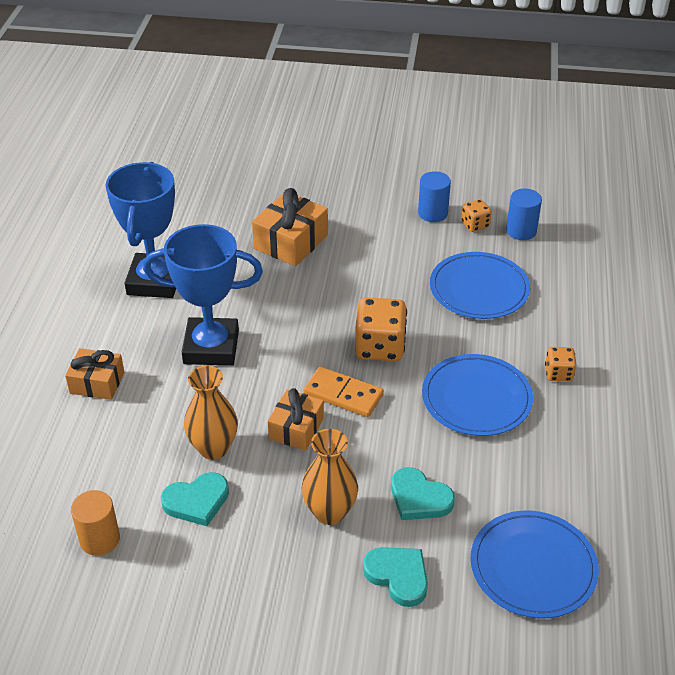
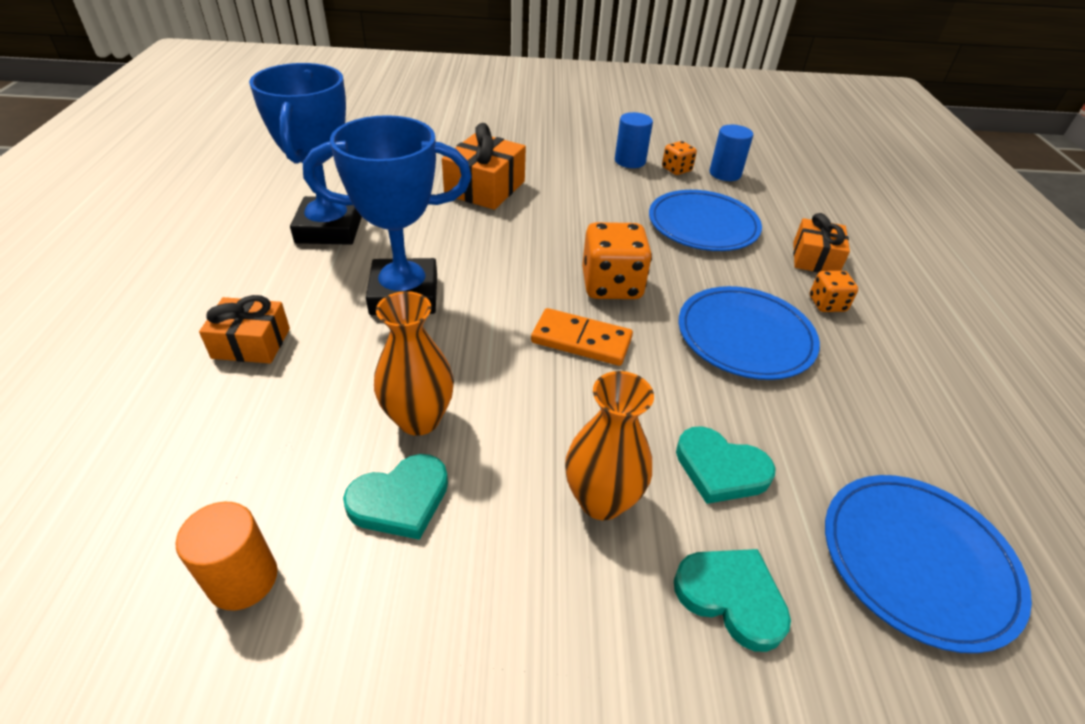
camera: 10 degrees left, 0 degrees up
orange gift [268,388,324,451] -> orange gift moved to [793,213,850,273]

